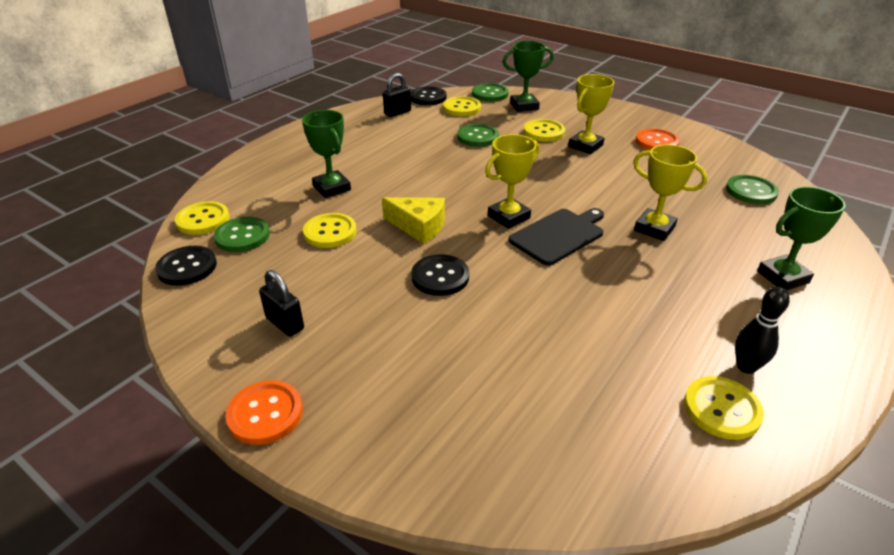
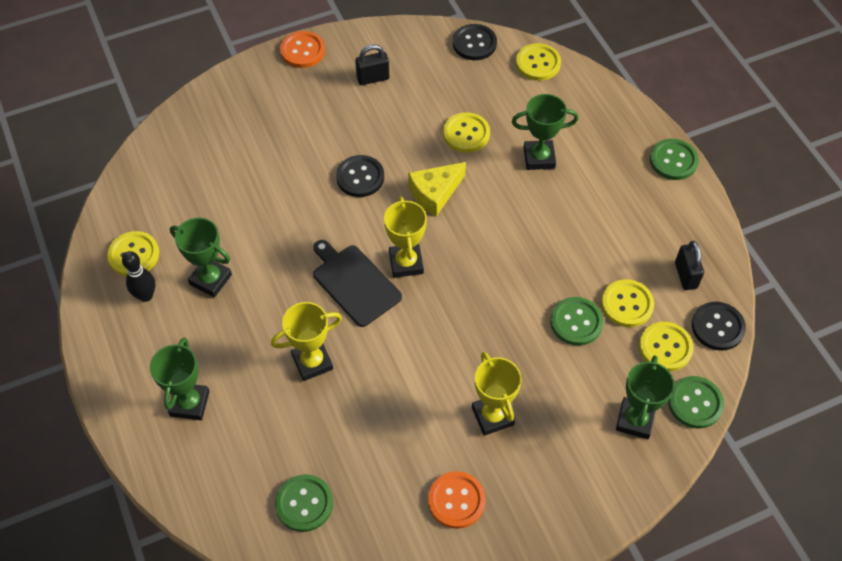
camera: 120 degrees right, 20 degrees up
green button [214,217,270,252] -> green button moved to [650,139,699,180]
black cutting board [508,208,604,265] -> black cutting board turned 150 degrees clockwise [313,240,402,327]
yellow button [524,119,565,142] -> yellow button moved to [601,279,654,327]
none -> green trophy [170,218,232,297]

